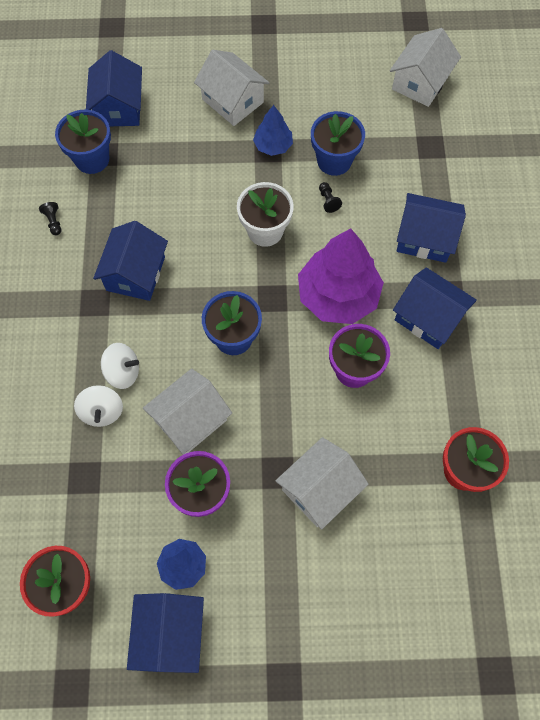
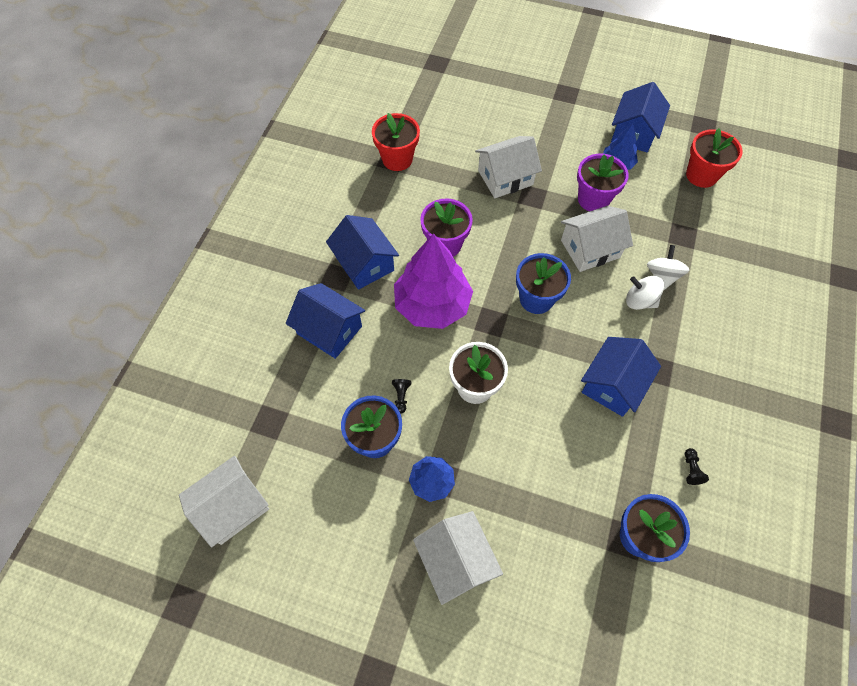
camera: 160 degrees left, 5 degrees down
blue house [86,50,142,127] -> none

